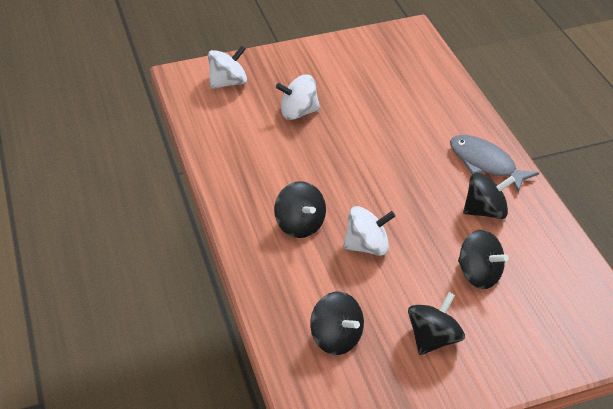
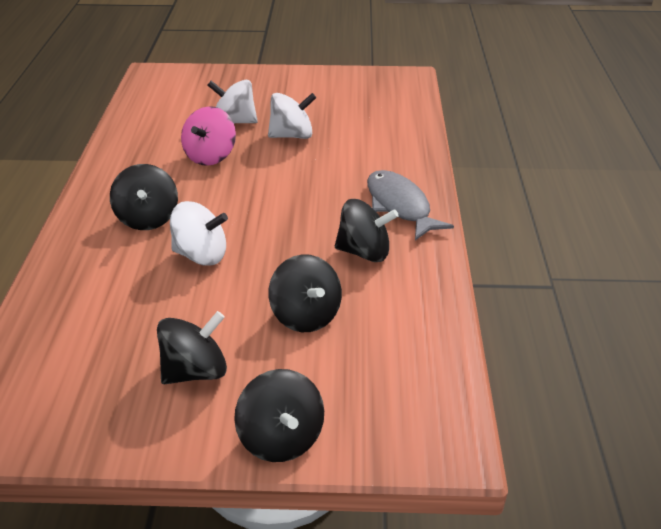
camera: 20 degrees right, 5 degrees down
white spinning top [208,45,247,89] -> white spinning top moved to [268,93,316,139]
black spinning top [310,292,364,355] -> black spinning top moved to [234,369,324,462]
none -> pink spinning top [181,106,236,166]

